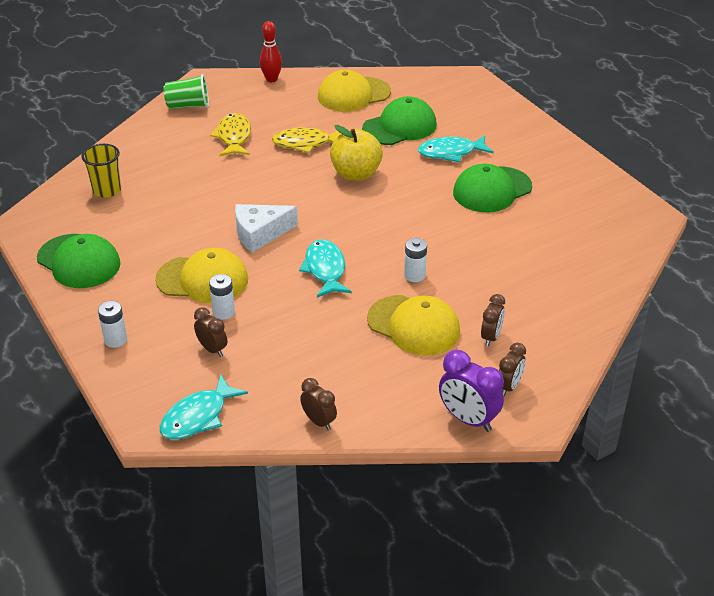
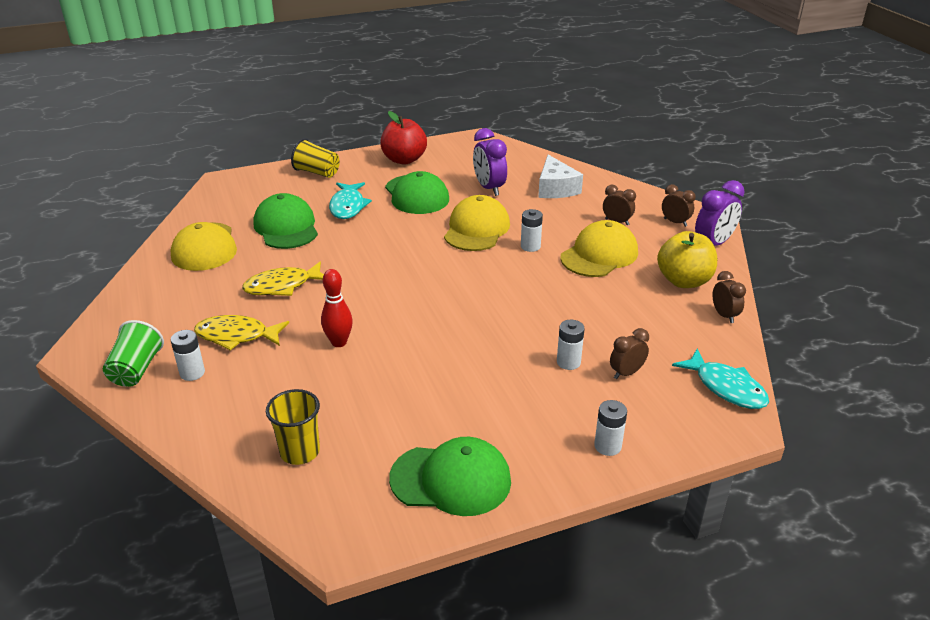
camera: 80 degrees left, 5 degrees down
green cap [37,234,120,288] -> green cap turned 45 degrees clockwise [389,437,511,516]
yellow cap [155,248,248,303] -> yellow cap moved to [444,195,510,251]
white cheese [235,204,298,253] -> white cheese moved to [538,155,583,198]
red bowling pin [260,21,282,82] -> red bowling pin moved to [321,269,353,347]
yellow fish [272,127,341,153] -> yellow fish turned 60 degrees clockwise [242,261,324,296]
turquoise fish [299,239,352,298] -> none
brown clock [300,378,337,430] -> brown clock turned 105 degrees clockwise [713,271,746,323]
yellow apple [330,125,383,181] -> yellow apple moved to [657,231,717,288]
none -> white battery [171,330,205,381]
none -> yellow cup [291,139,340,178]
none -> red apple [380,111,427,164]
none -> purple clock [473,128,507,196]

